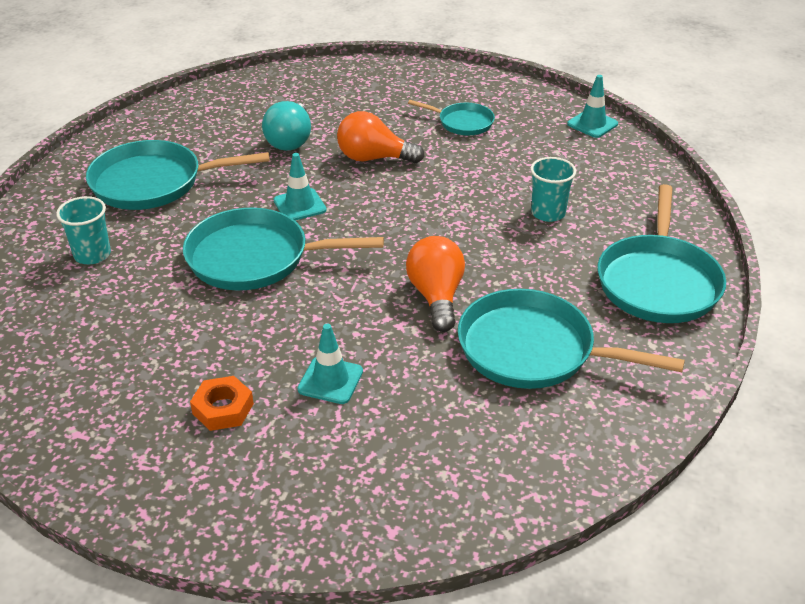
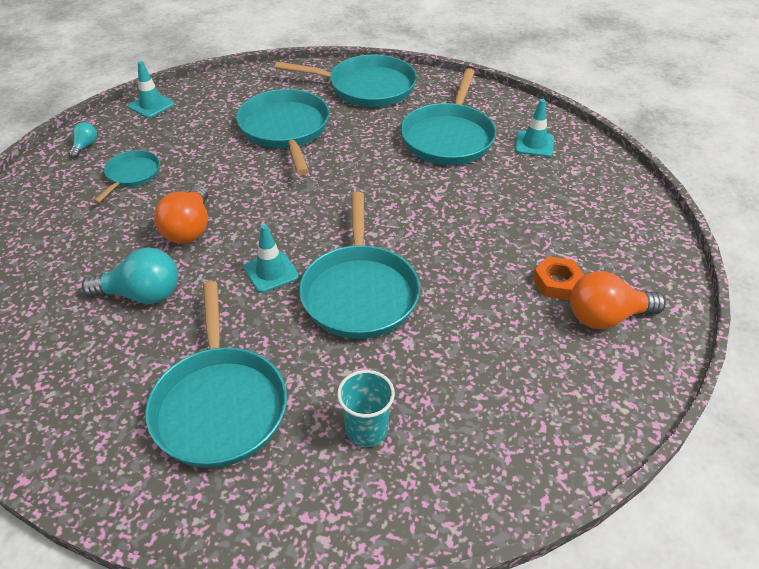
camera: 95 degrees left, 5 degrees up
turquoise traffic cone [297,324,363,404] -> turquoise traffic cone moved to [515,99,554,157]
orange light bulb [406,236,465,332] -> orange light bulb moved to [570,271,666,329]
turquoise cup [531,157,576,222] -> turquoise pan [236,89,330,175]
none -> turquoise light bulb [69,122,97,158]

